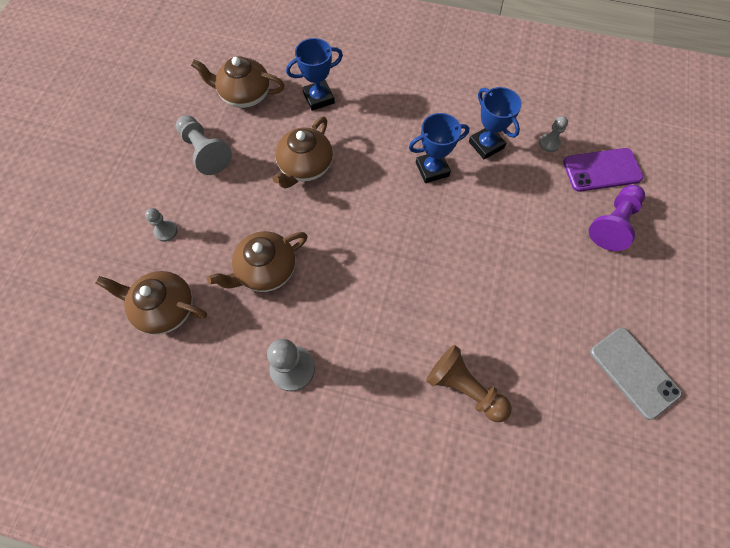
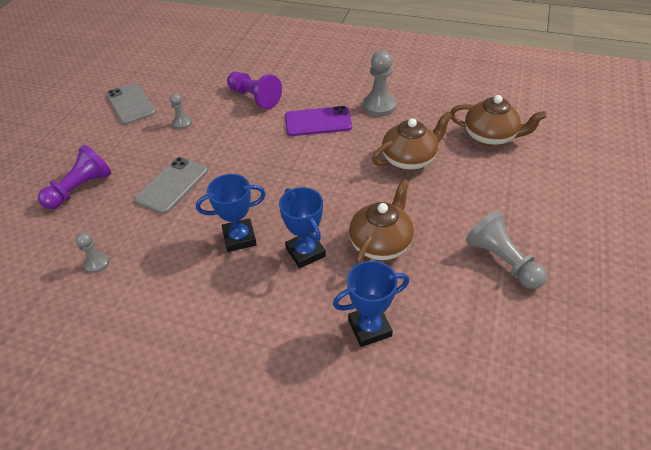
camera: 175 degrees left, 20 degrees down
grey pawn [145,208,177,242] -> grey pawn moved to [170,93,192,129]
brown teapot [191,57,285,108] -> none
brown pawn [426,345,512,422] -> purple pawn [227,72,282,109]
blue trophy [469,87,522,159] -> blue trophy moved to [279,187,326,268]
purple phone [563,148,643,192] -> purple phone moved to [285,106,352,136]
none -> grey phone [135,157,208,214]

